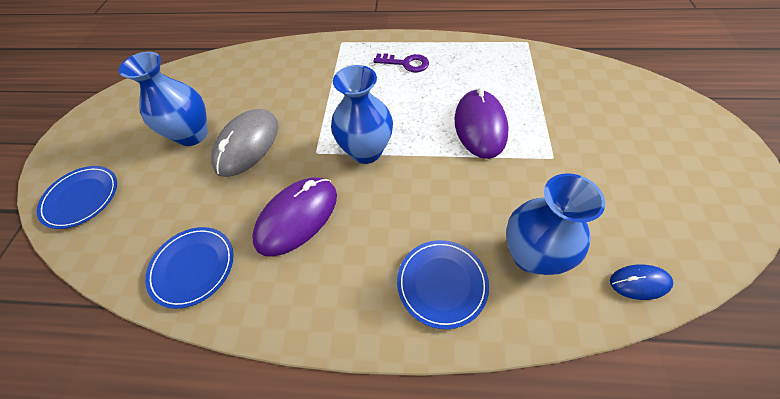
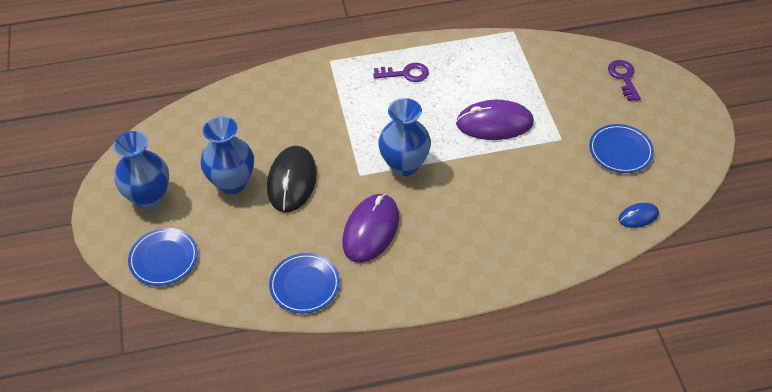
camera: 20 degrees left, 5 degrees down
grey mouse [211,109,278,177] -> black mouse [267,146,317,212]
blue plate [397,240,489,329] -> blue plate moved to [589,124,654,173]
purple mouse [454,88,509,159] -> purple mouse turned 75 degrees counterclockwise [456,100,534,140]
blue vase [506,173,605,275] -> blue vase moved to [113,131,169,209]
none -> purple key [608,60,641,101]

